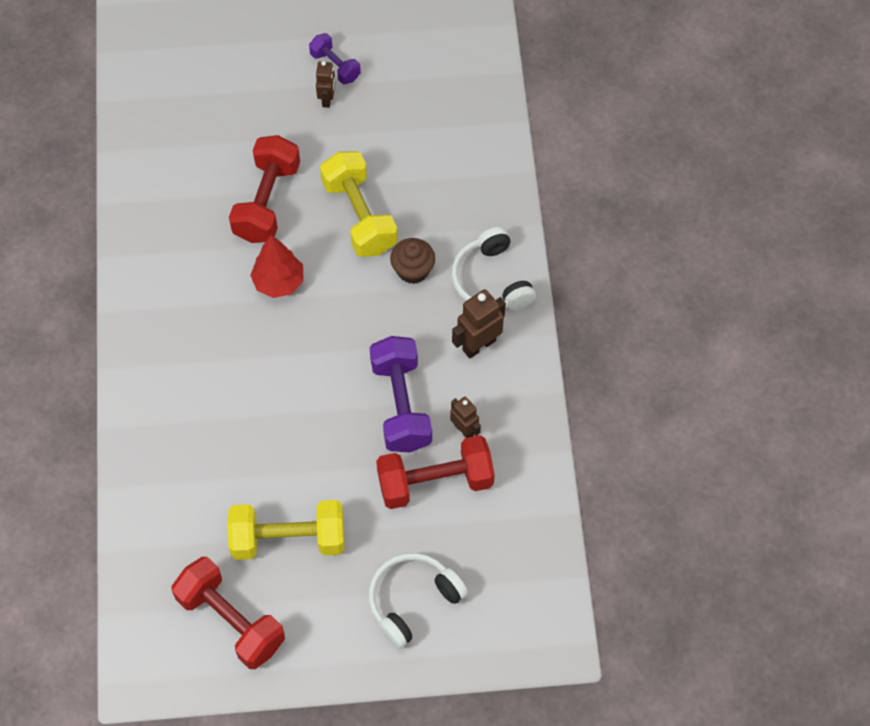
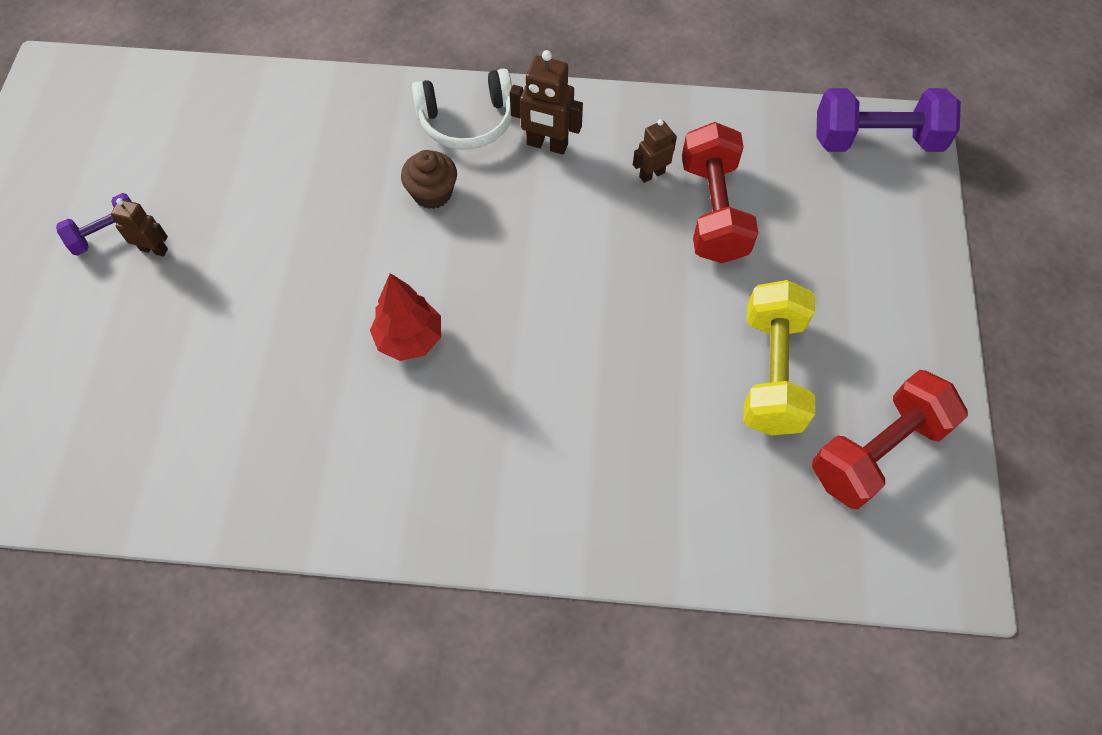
camera: 80 degrees left, 0 degrees up
red dumbbell [229,135,300,243] -> none
yellow dumbbell [320,151,398,257] -> none
white headphones [369,553,468,649] -> none
purple dumbbell [370,336,432,452] -> purple dumbbell moved to [816,88,961,152]
brown robot [452,289,506,358] -> brown robot turned 45 degrees counterclockwise [510,50,583,154]

